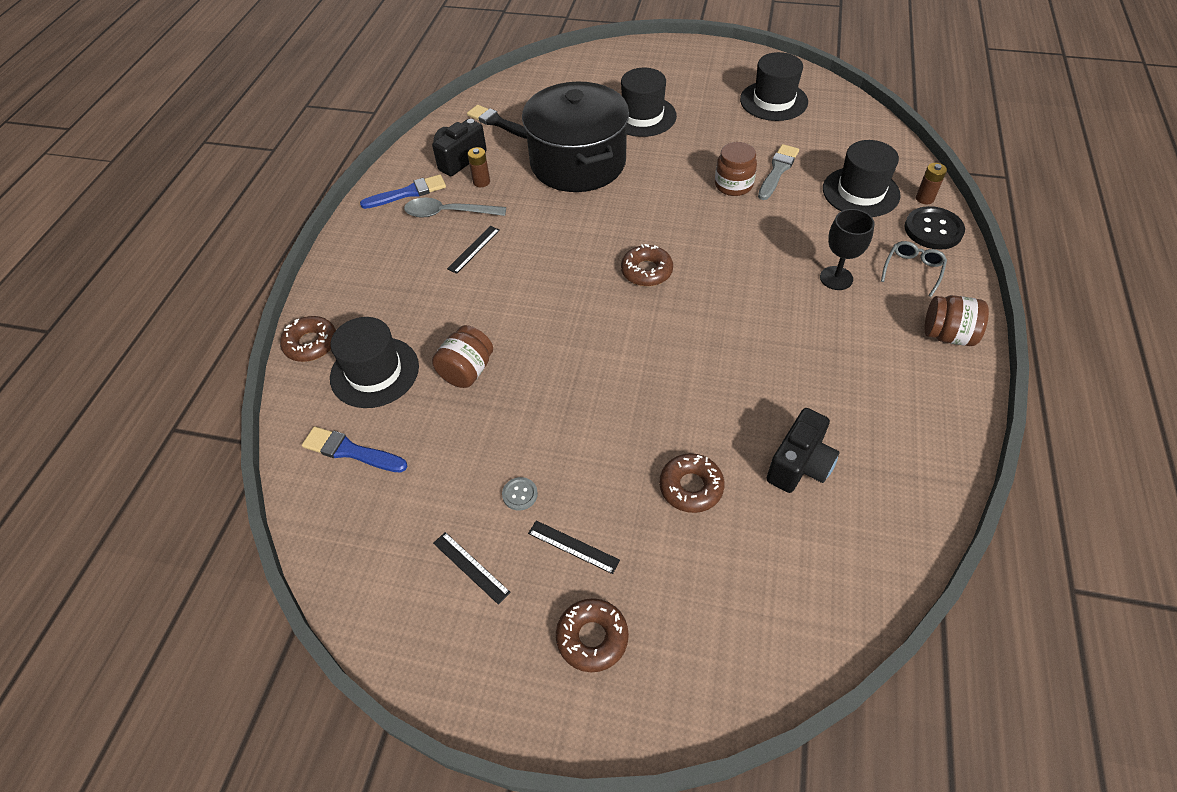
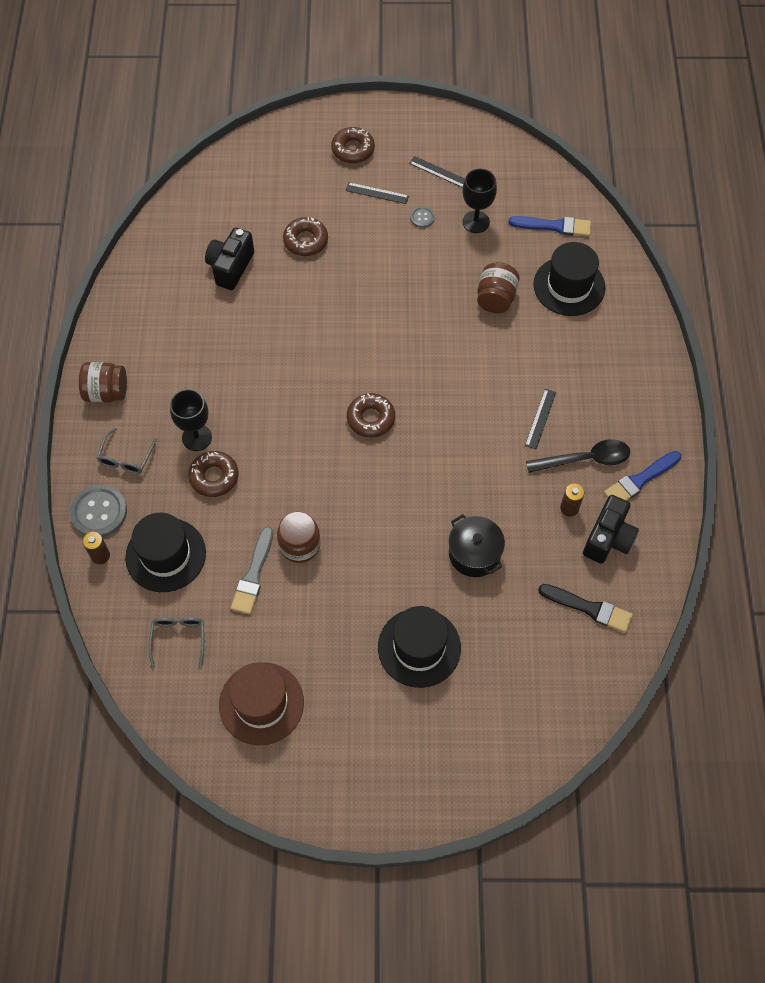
camera: 165 degrees right, 10 degrees up
brown donut [280,316,336,362] -> brown donut moved to [188,451,239,497]
grey spoon [404,198,506,218] -> black spoon [526,439,630,473]
black pot [522,82,629,192] -> black pot [449,514,505,577], size x0.48
black hat [740,52,808,121] -> brown hat [219,662,304,746]
black button [904,206,965,250] -> grey button [70,485,127,537]
none -> grey glasses [148,617,204,668]
none -> black goblet [463,169,497,233]

